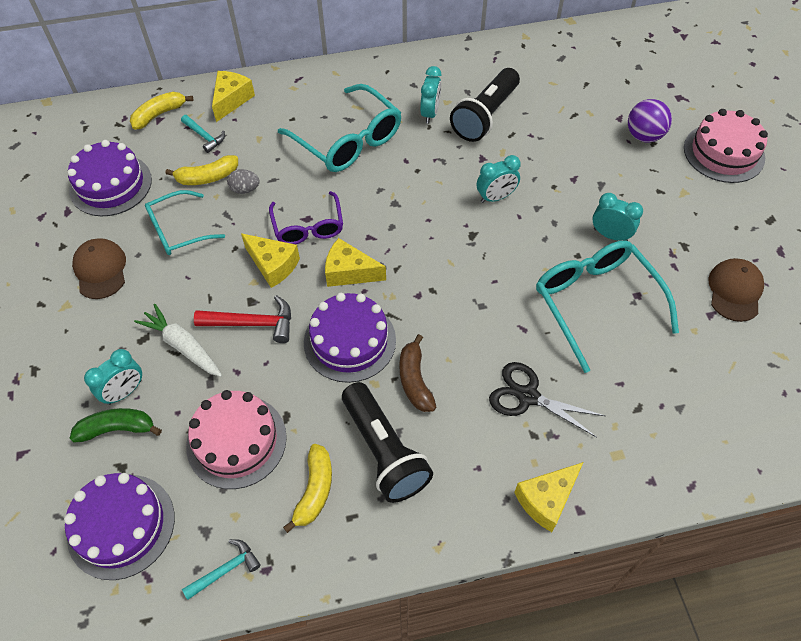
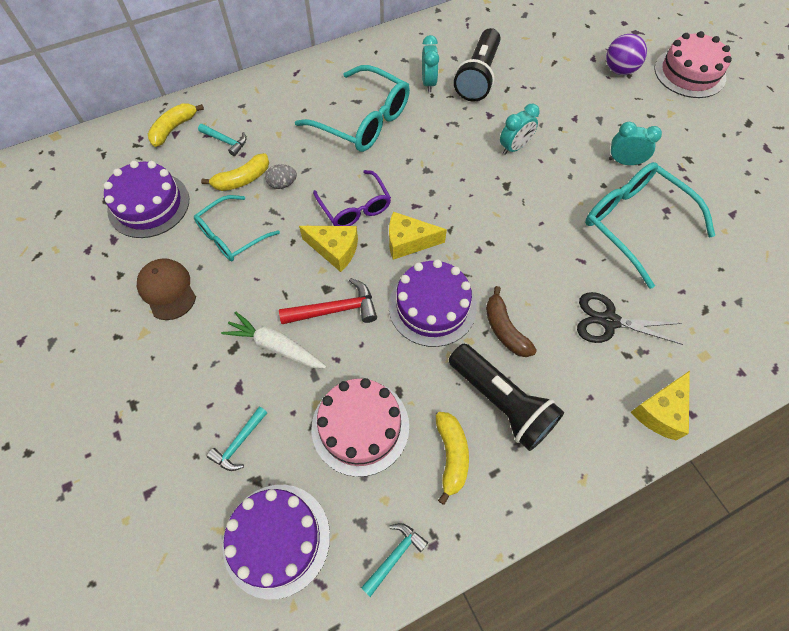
camera: 15 degrees left, 5 degrees up
green banana [69,408,162,443] -> turquoise hammer [207,406,268,471]
turquoise clock [84,349,142,405] -> none
yellow cheese [212,71,255,122] -> none
brown cap [708,258,764,322] -> none

